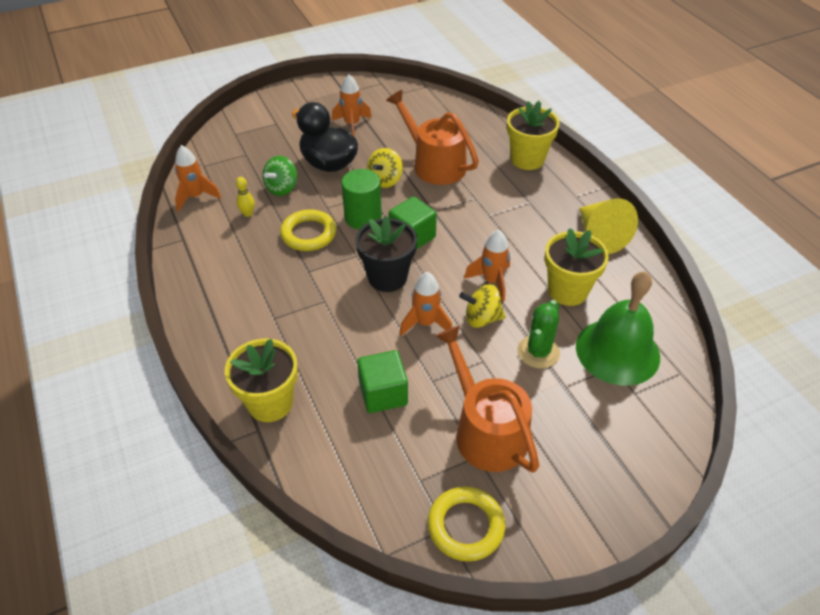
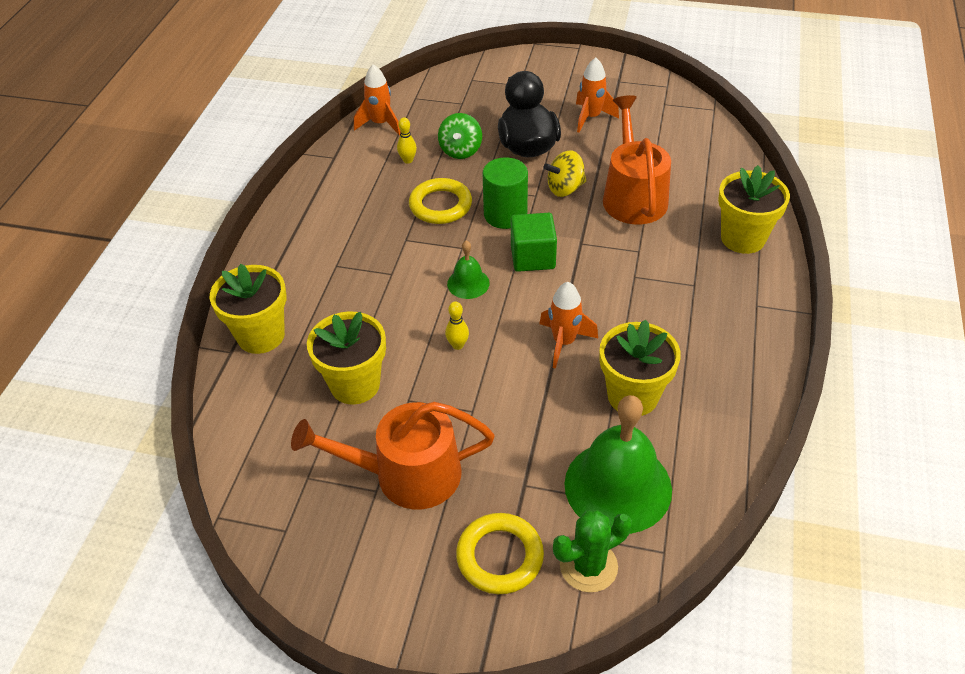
camera: 40 degrees right, 0 degrees up
green spinning top [262,156,297,196] -> green spinning top turned 60 degrees counterclockwise [438,113,482,159]
black flower pot [355,216,417,292] -> green bell [447,240,490,299]
green cube [357,350,408,413] -> yellow flower pot [307,312,386,404]
orange rocket [400,272,452,336] -> yellow bowling pin [445,301,469,350]
yellow ring [428,486,505,562] -> yellow ring moved to [456,513,544,594]
orange watering can [435,326,539,473] -> orange watering can turned 105 degrees counterclockwise [291,402,495,509]
yellow spinning top [459,284,506,328] -> none
green cactus [517,300,560,369] -> green cactus moved to [553,510,632,592]
yellow cone [579,198,638,254] -> none

